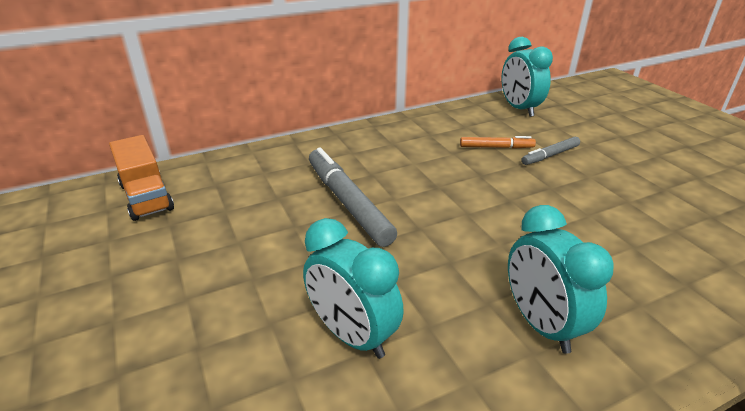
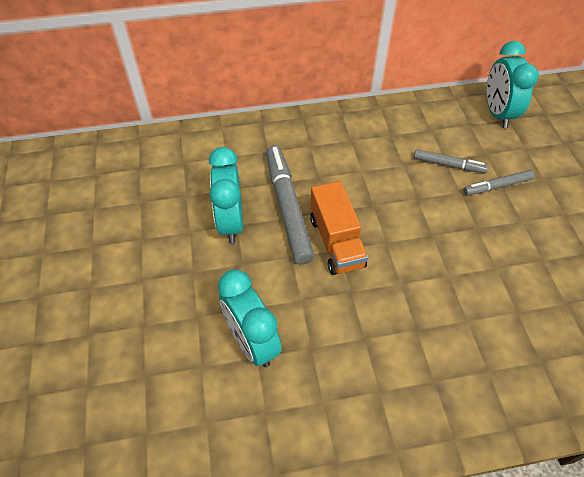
camera: 15 degrees right, 20 degrees up
orange truck [109,135,174,221] -> orange truck moved to [310,181,368,275]
orange marker [460,136,536,149] -> grey marker [414,149,488,173]
turquoise clock [508,205,614,354] -> turquoise clock moved to [209,147,243,243]

